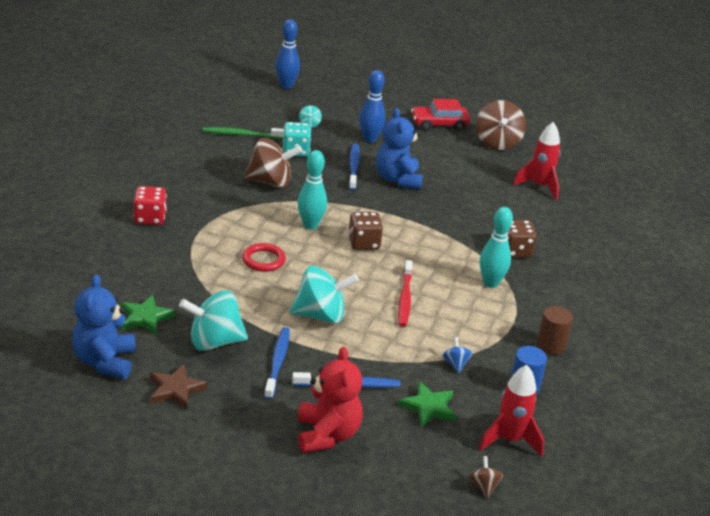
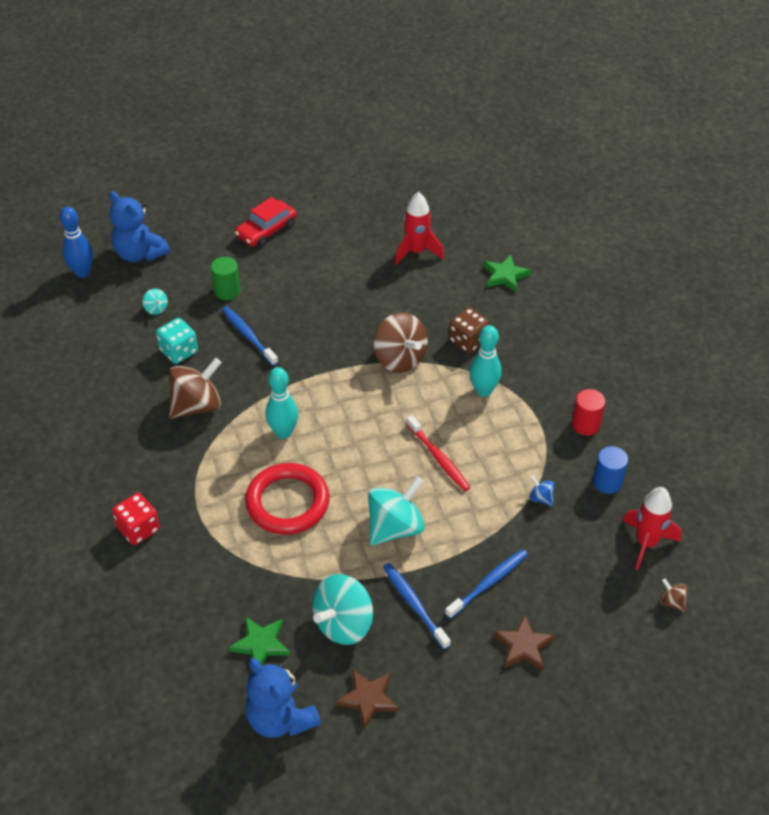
camera: 35 degrees left, 15 degrees up
green toothbrush [202,127,284,139] -> none
red ring [242,243,286,272] -> red ring [245,463,330,534], size x1.77
red teddy bear [298,346,363,453] -> brown star [494,615,556,671]
brown dice [348,212,383,250] -> none
blue bowling pin [359,70,385,143] -> green cylinder [211,257,240,300]
blue teddy bear [376,108,423,189] -> blue teddy bear moved to [109,191,170,262]
green star [398,382,456,427] -> green star moved to [484,255,531,292]
brown spinning top [476,100,526,150] -> brown spinning top moved to [373,312,428,373]
brown cylinder [537,306,573,355] -> red cylinder [572,389,605,435]

